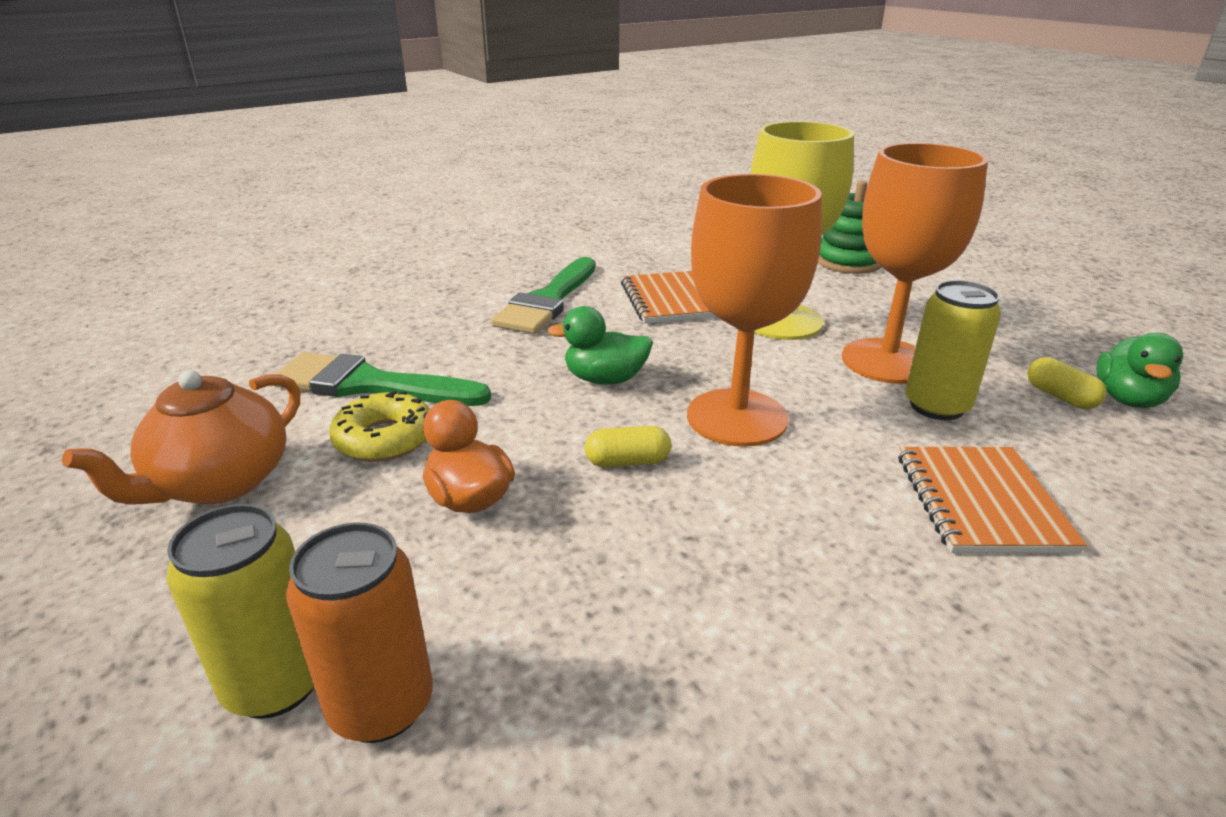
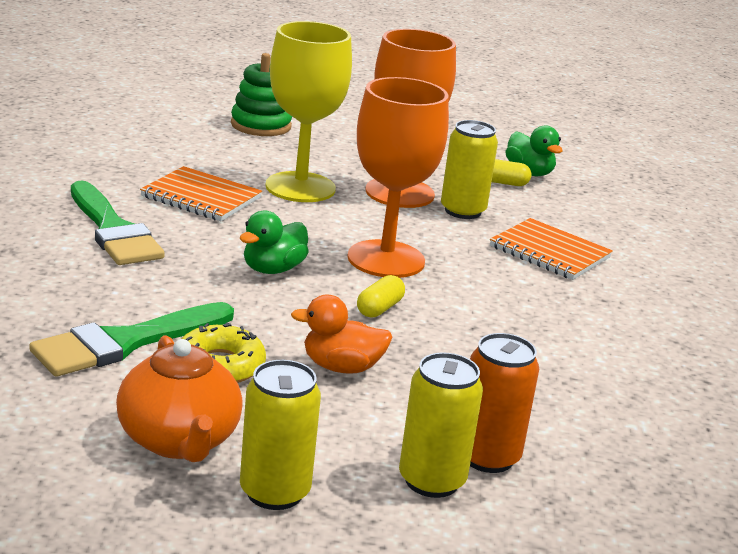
camera: 55 degrees left, 5 degrees down
none -> yellow can [240,360,321,510]

